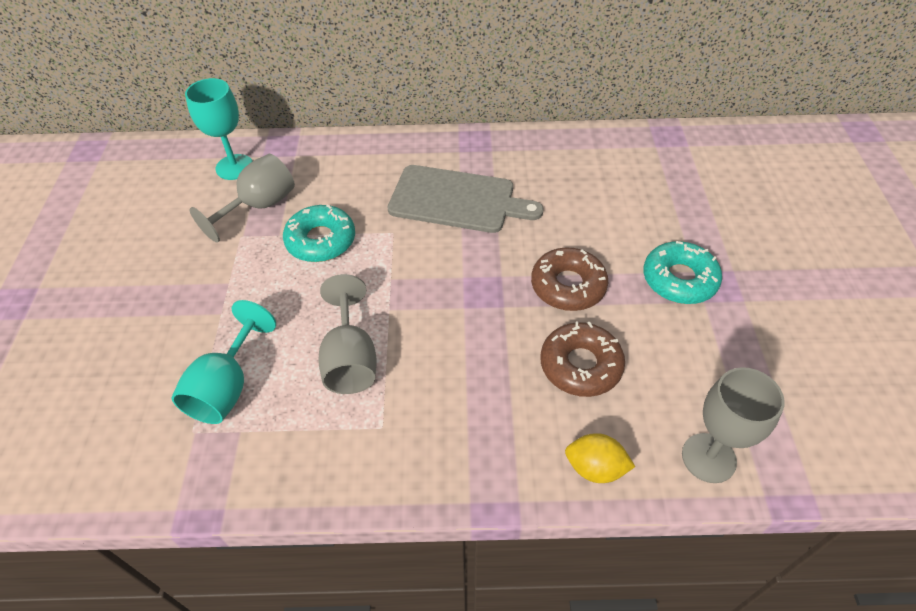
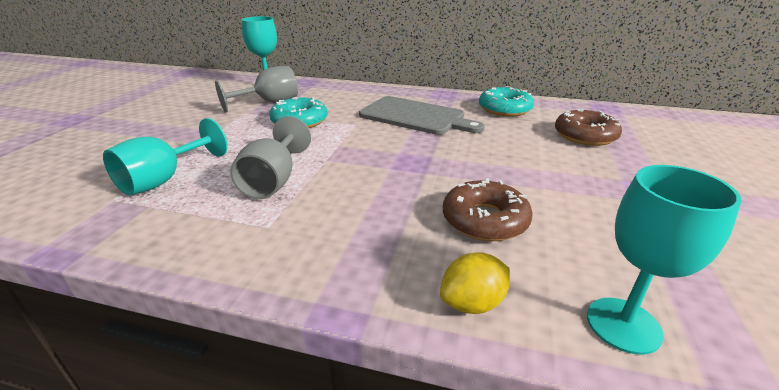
camera: 15 degrees right, 20 degrees down
brown donut [531,247,608,311] -> brown donut moved to [555,109,622,146]
yellow lemon [565,433,635,483] -> yellow lemon turned 60 degrees counterclockwise [440,252,510,314]
turquoise donut [643,241,722,304] -> turquoise donut moved to [479,86,534,117]
grey goblet [682,367,785,483] -> turquoise goblet [587,165,741,355]

